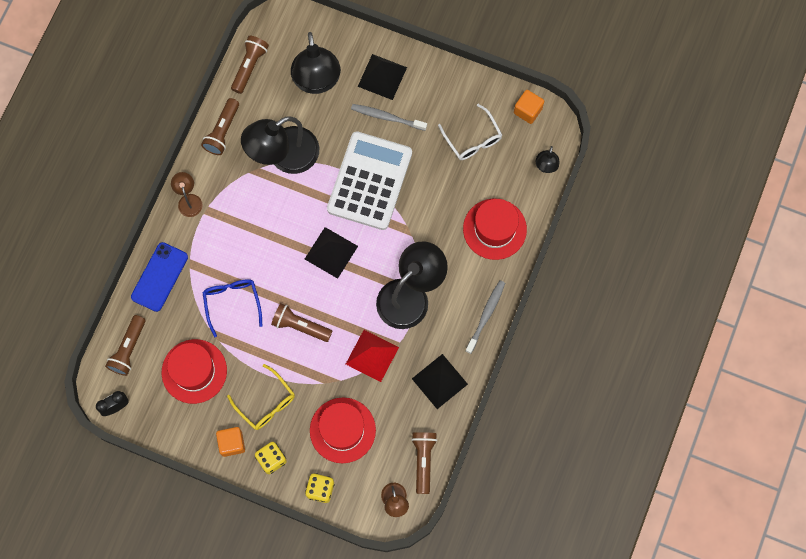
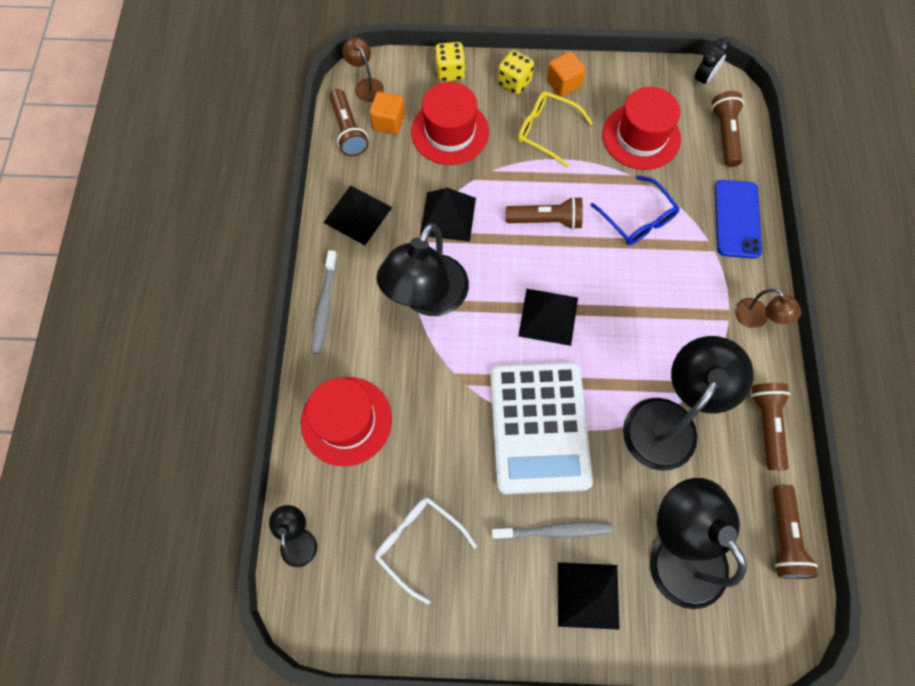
camera: 160 degrees right, 5 degrees down
red pyramid [346,330,399,382] -> black pyramid [420,188,476,242]
orange cube [514,90,544,124] -> orange cube moved to [370,92,405,135]

